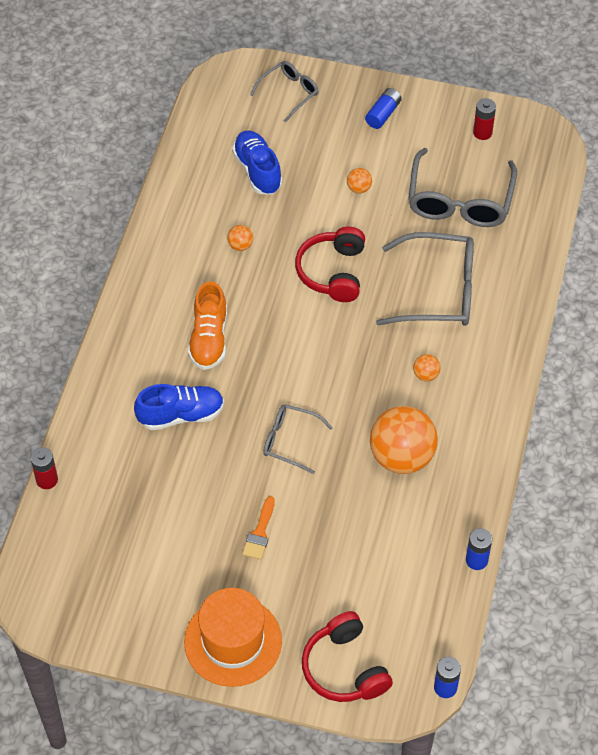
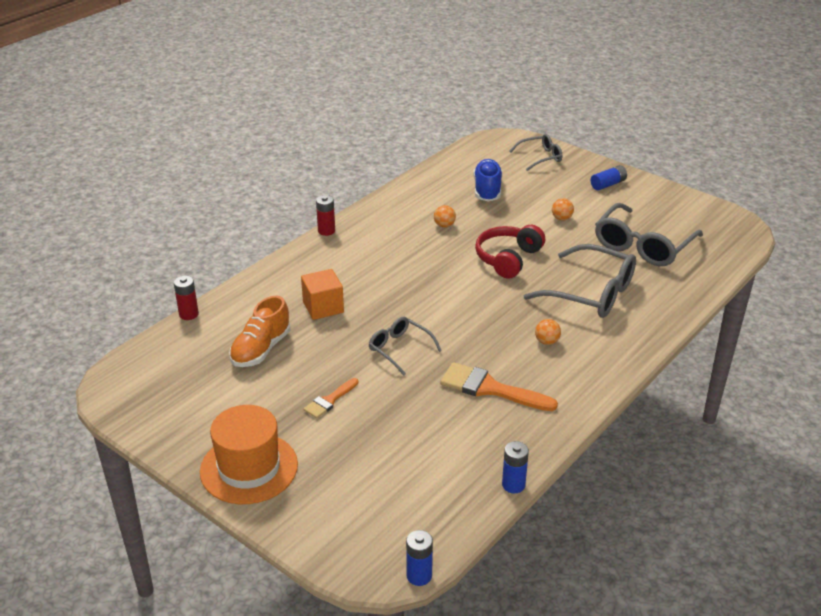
camera: 25 degrees right, 20 degrees down
blue shoe [134,384,224,430] -> orange cube [301,269,344,320]
orange shoe [188,281,227,370] -> orange shoe moved to [229,296,290,367]
red headphones [302,611,393,702] -> none
orange ball [370,406,438,474] -> orange brush [440,362,558,411]
red battery [473,98,496,140] -> red battery moved to [316,195,335,236]

